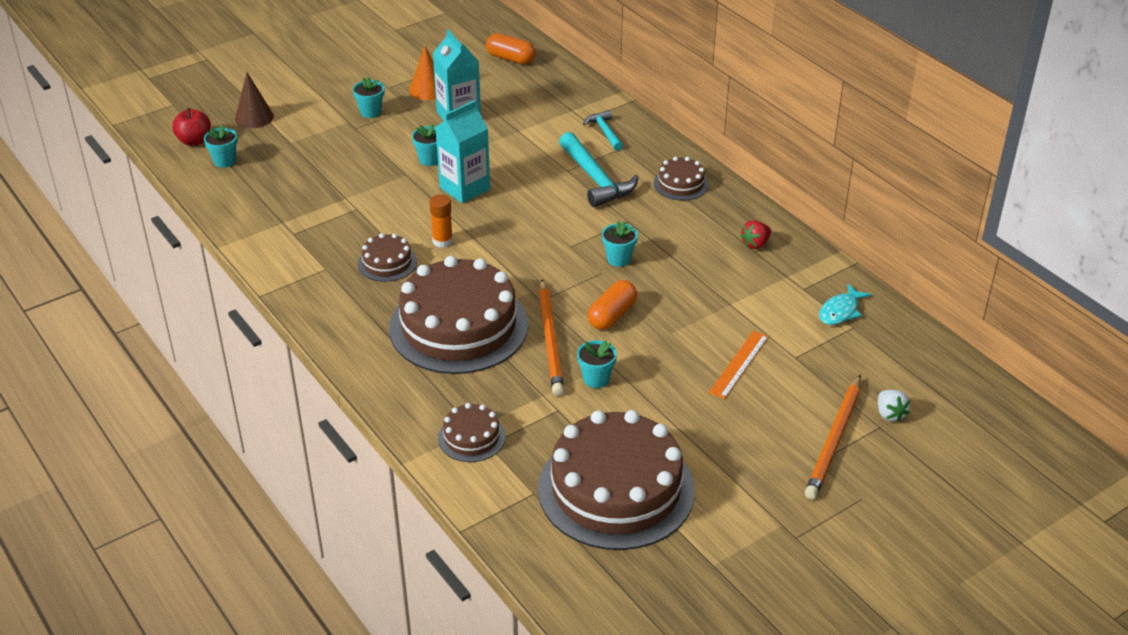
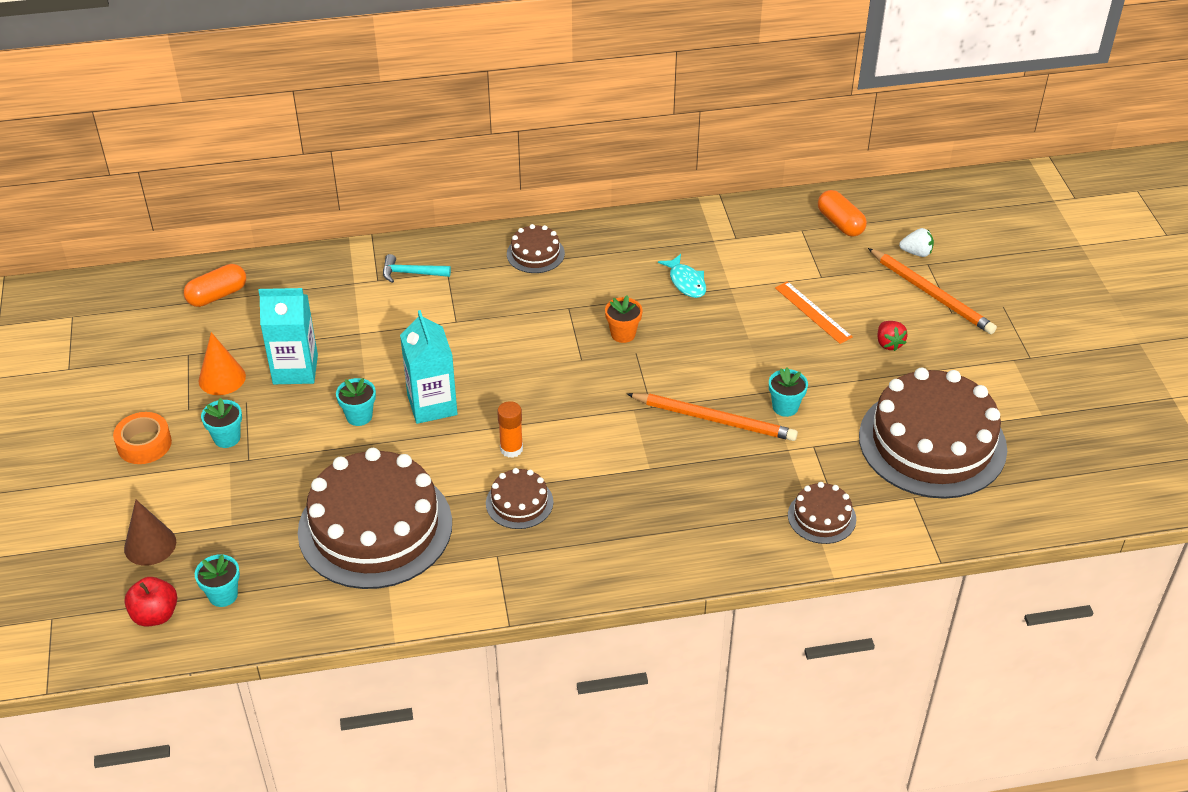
camera: 65 degrees left, 5 degrees up
brown cake [389,256,528,374] -> brown cake moved to [298,448,452,589]
turquoise hammer [559,132,639,207] -> none
orange capsule [588,280,637,330] -> orange capsule moved to [818,190,867,237]
turquoise flower pot [602,221,638,267] -> orange flower pot [605,296,643,343]
red strawberry [740,220,771,249] -> red strawberry moved to [877,321,908,351]
turquoise fish [819,284,872,325] -> turquoise fish moved to [658,254,706,298]
none -> orange tape [113,412,172,464]

